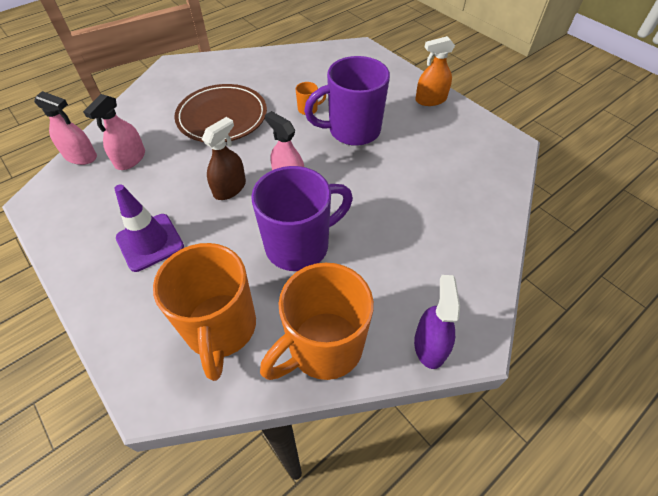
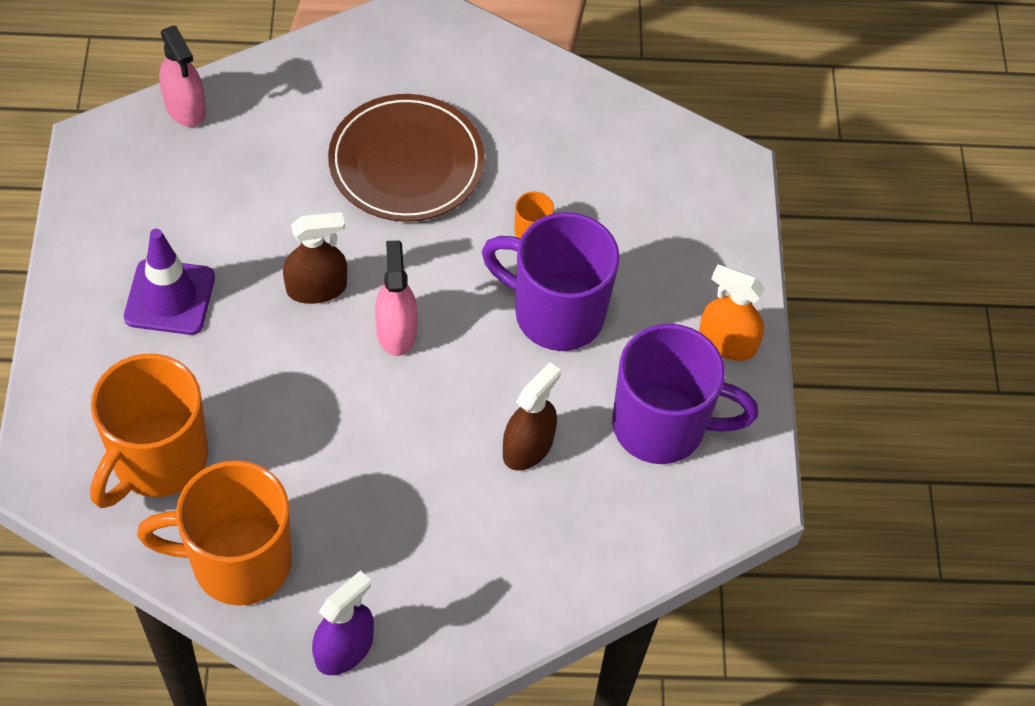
camera: 35 degrees right, 5 degrees up
pink spray bottle [83,94,145,170] -> none
purple mug [251,166,353,271] -> purple mug moved to [612,324,758,464]
none -> brown spray bottle [503,362,561,471]

